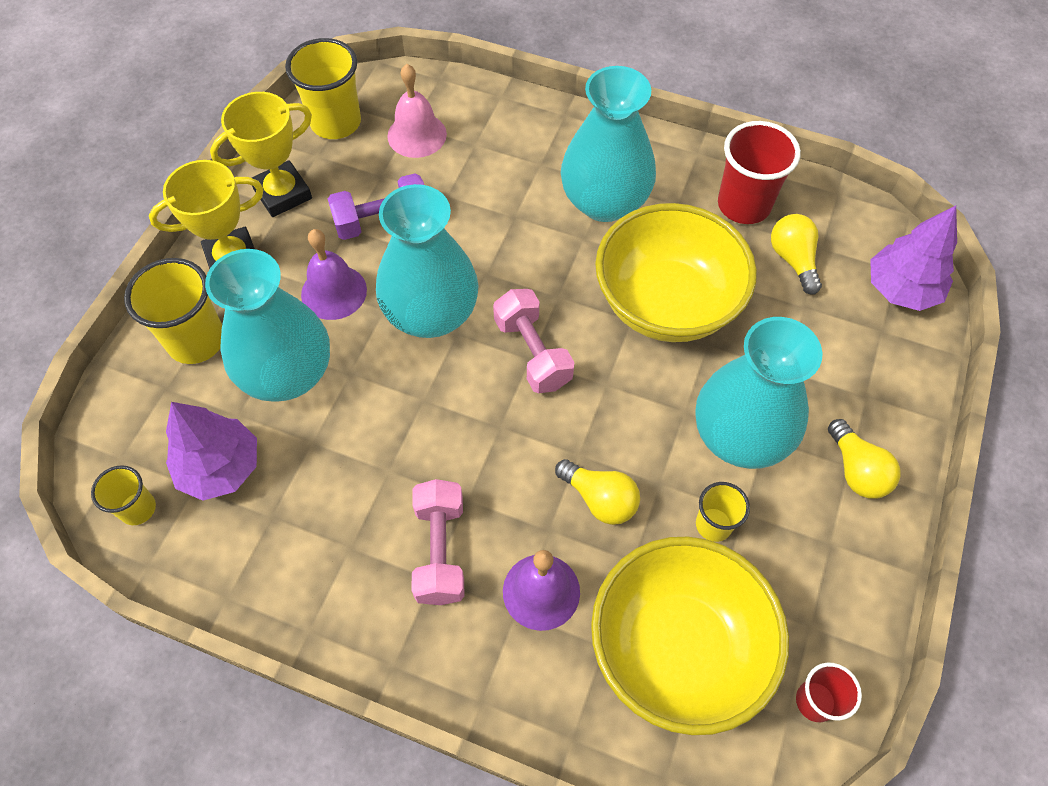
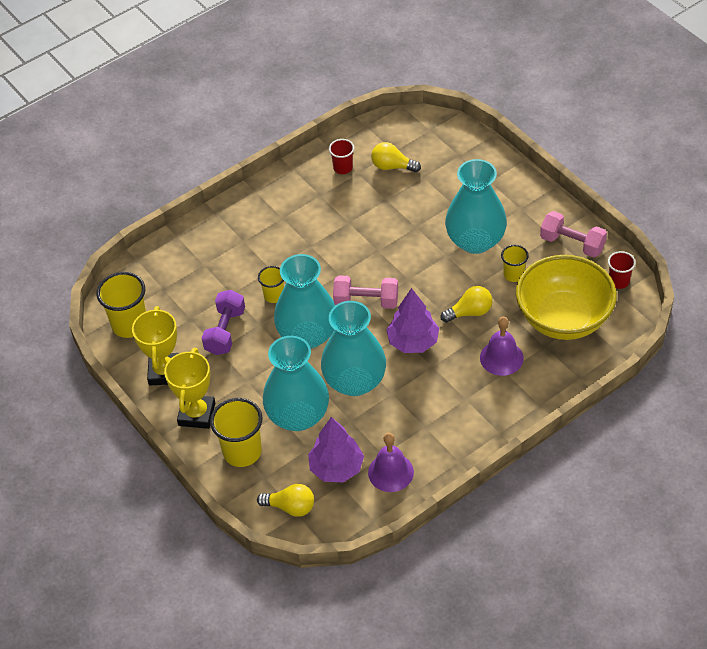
camera: 55 degrees left, 10 degrees down
yellow cup [91,465,156,525] -> yellow cup moved to [258,266,284,303]
purple bell [301,229,367,320] -> purple bell moved to [368,433,414,492]
pink bell [387,64,447,158] -> none
pink dumbbell [412,479,464,605] -> pink dumbbell moved to [540,211,607,257]
turquoise vase [561,66,656,222] -> turquoise vase moved to [321,301,386,396]
yellow bowl [595,203,757,342] -> none
red cup [718,121,801,224] -> red cup [329,139,354,174], size x0.57
yellow light bulb [828,419,900,499] -> yellow light bulb moved to [257,484,314,517]
purple tree [870,205,957,311] -> purple tree moved to [386,288,439,353]

